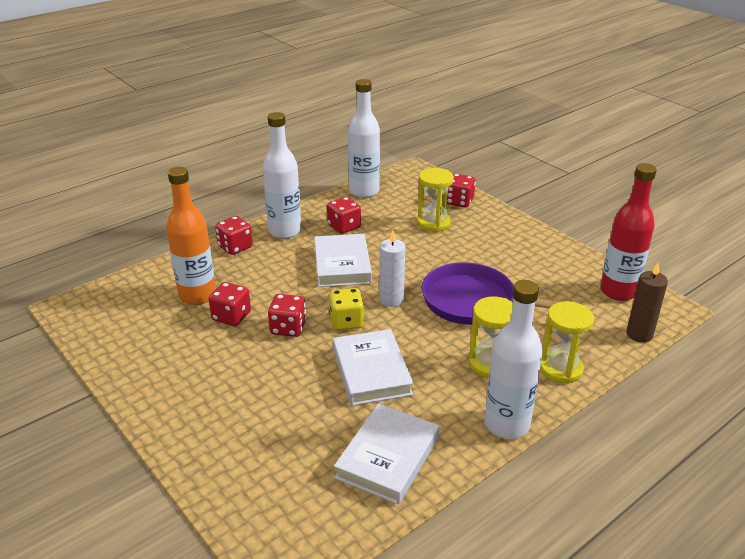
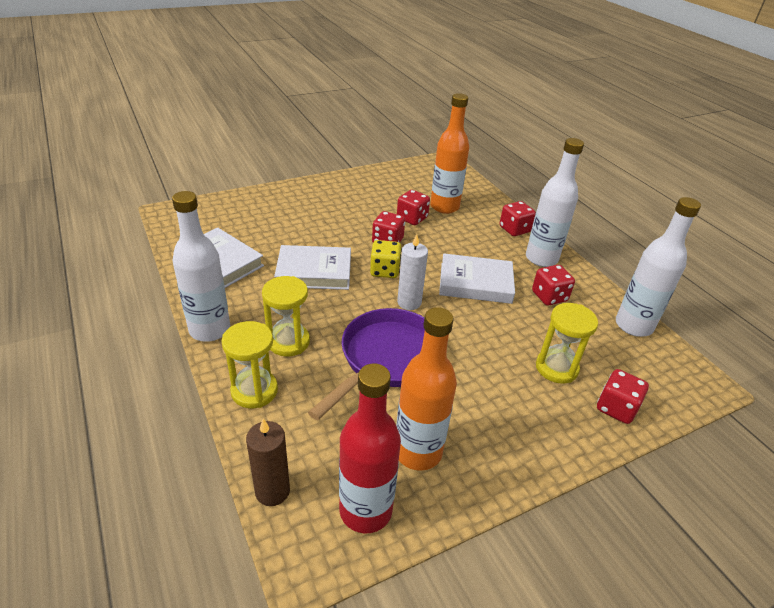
camera: 100 degrees right, 5 degrees up
none -> orange bottle [396,307,457,471]

